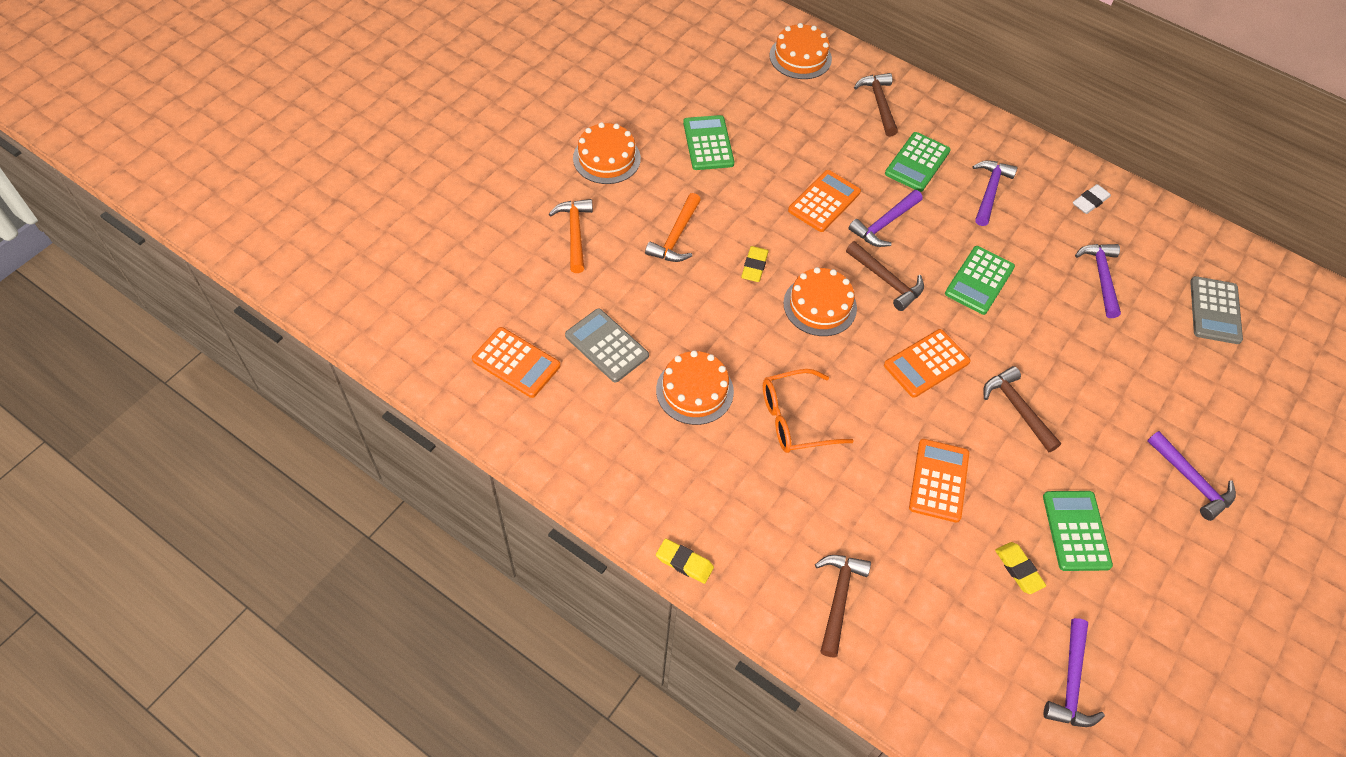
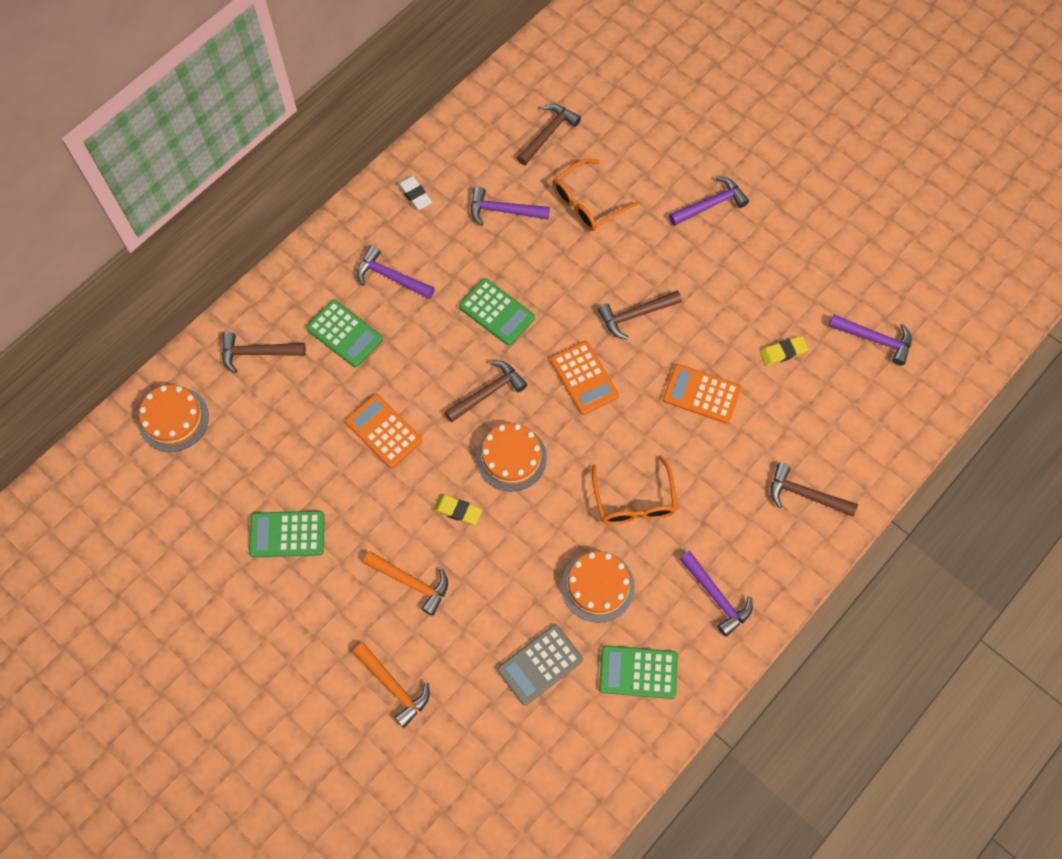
camera: 80 degrees left, 10 degrees up
orange calculator [472,327,561,398] -> none
orange hammer [549,199,593,273] -> orange hammer turned 135 degrees counterclockwise [353,643,430,728]
orange cake [573,122,641,184] -> none
yellow eraser [656,538,714,584] -> none
purple hammer [848,190,923,247] -> purple hammer moved to [679,551,753,637]
green calculator [1043,491,1113,571] -> green calculator moved to [599,645,678,699]
grey calculator [1190,276,1243,344] -> brown hammer [517,104,581,165]
none -> orange glasses [552,159,639,231]

